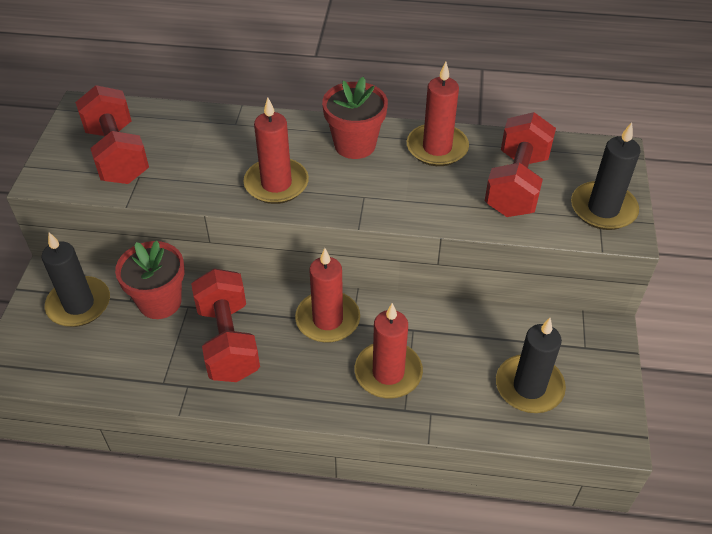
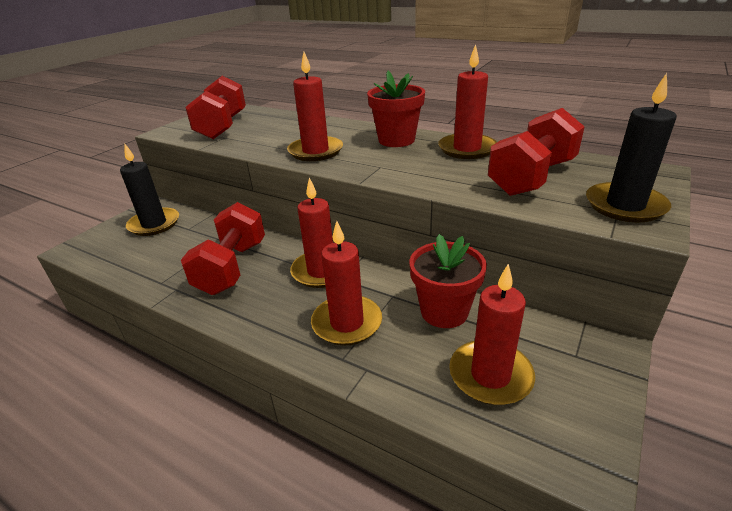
camera: 25 degrees right, 15 degrees down
red flower pot [115,241,185,319] -> red flower pot moved to [409,234,487,328]
black candle [496,318,566,413] -> red candle [449,264,535,405]

